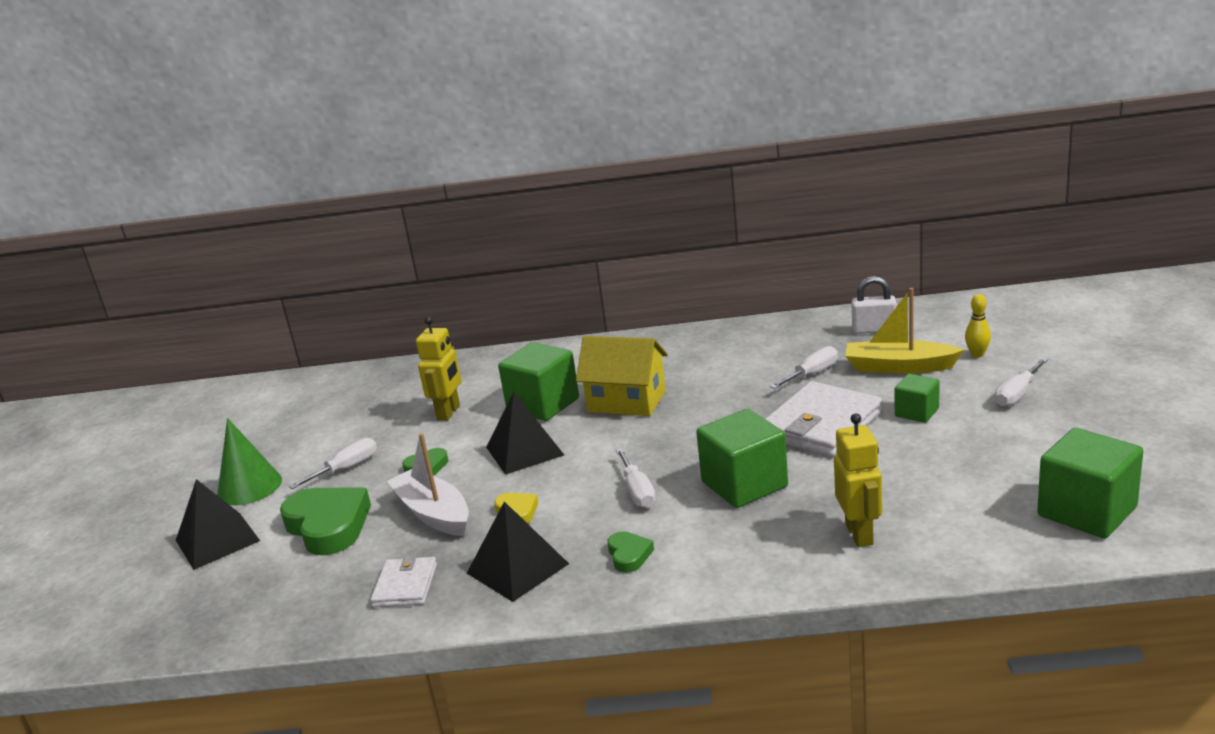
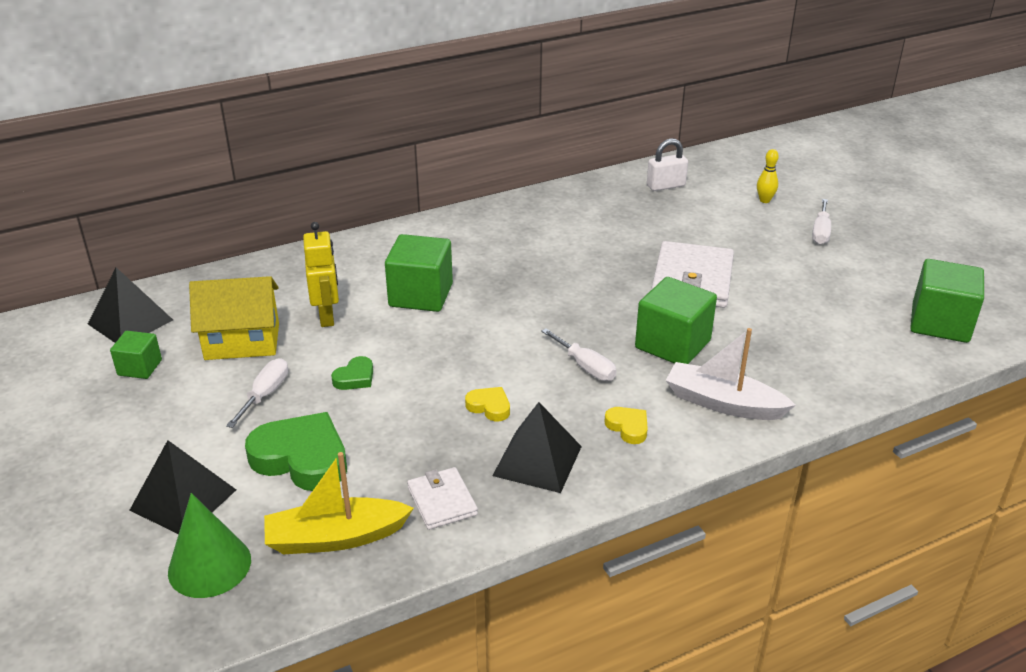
camera: 30 degrees left, 10 degrees up
green cone [217,418,282,505] -> green cone moved to [168,493,251,598]
white boat [387,433,469,536] -> white boat moved to [666,328,796,420]
black pyramid [486,392,564,475] -> black pyramid moved to [88,267,173,343]
yellow house [576,336,668,416] -> yellow house moved to [189,276,279,360]
green heart [607,531,654,573] -> yellow heart [604,407,648,444]
white screwdriver [770,346,838,389] -> none
yellow robot [834,413,882,547] -> none
yellow boat [845,288,964,374] -> yellow boat moved to [264,452,414,554]
green cube [894,374,940,423] -> green cube moved to [110,331,162,379]

